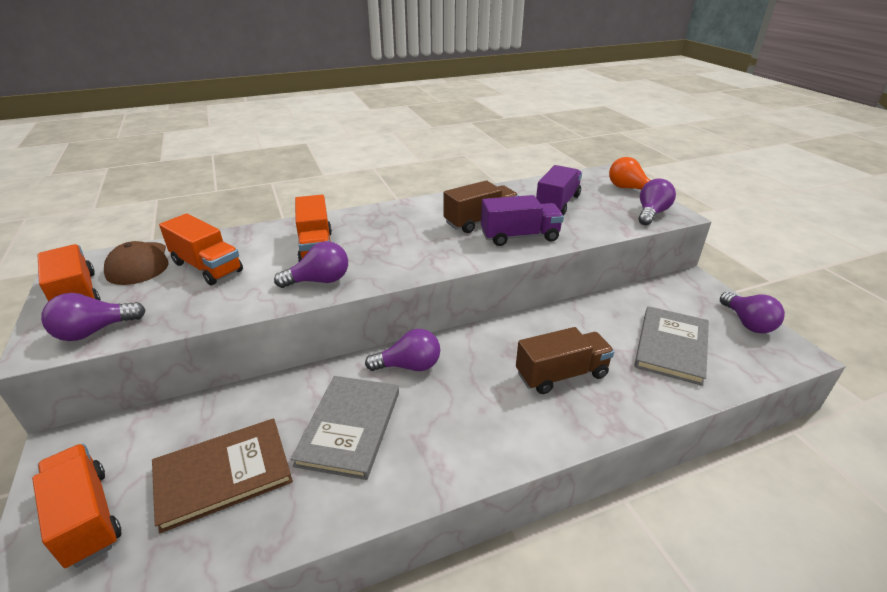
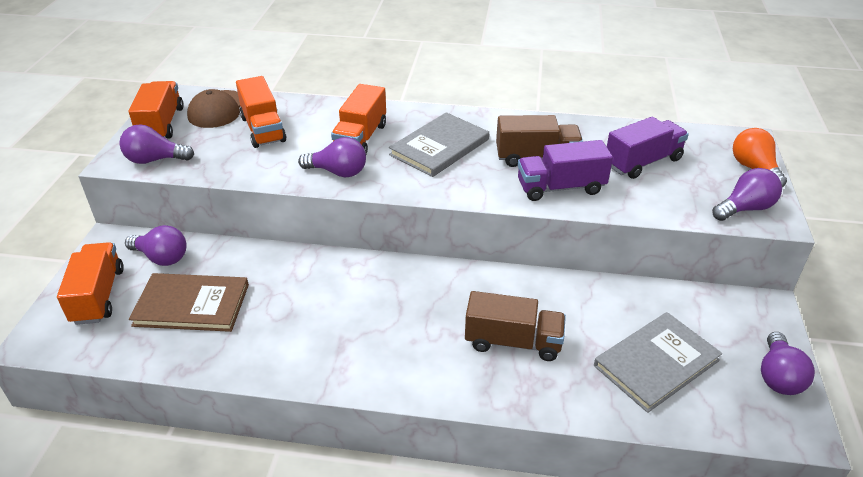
camera: 30 degrees right, 5 degrees up
grey book [291,376,399,480] -> grey book moved to [389,112,489,177]
purple light bulb [365,329,440,371] -> purple light bulb moved to [125,225,187,266]
purple truck [481,195,564,246] -> purple truck turned 150 degrees clockwise [518,140,613,201]

